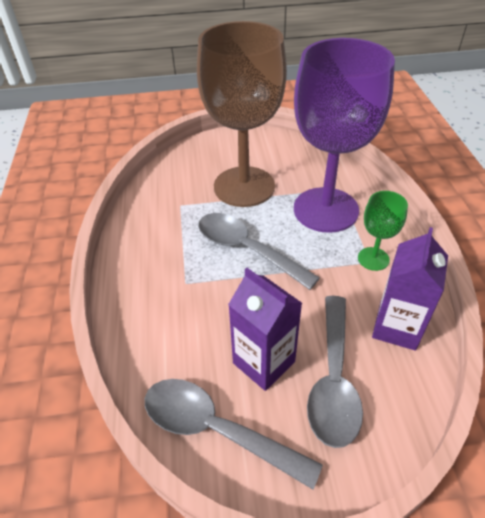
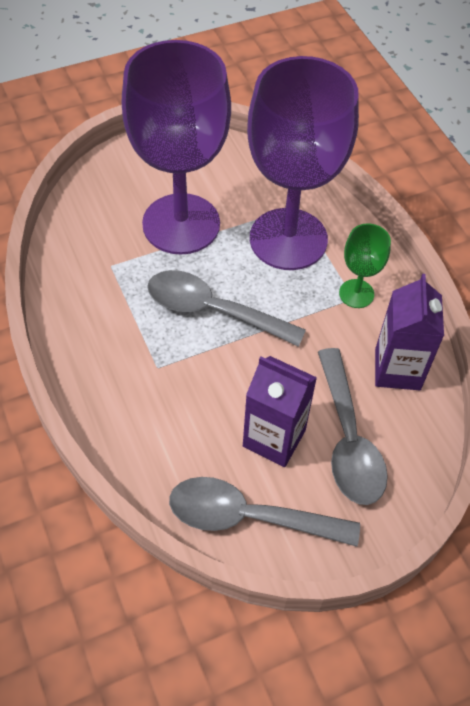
camera: 20 degrees left, 10 degrees up
brown goblet [197,21,287,207] -> purple goblet [121,40,231,254]

